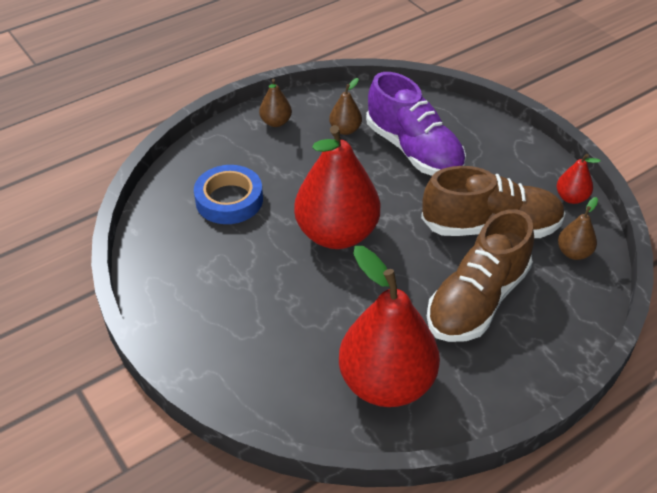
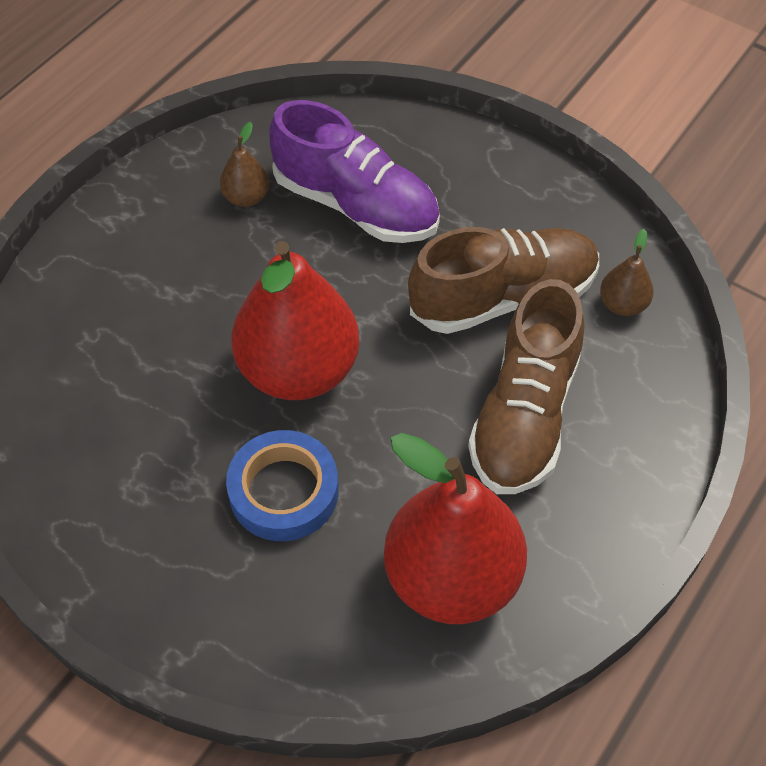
camera: 20 degrees left, 10 degrees up
blue tape [194,165,263,224] -> blue tape moved to [226,430,339,541]
brown pear [259,79,292,127] -> none
red pear [557,154,601,204] -> none

